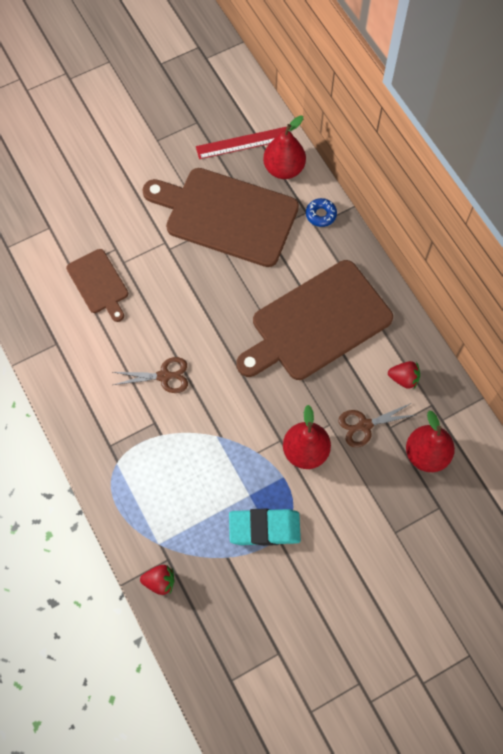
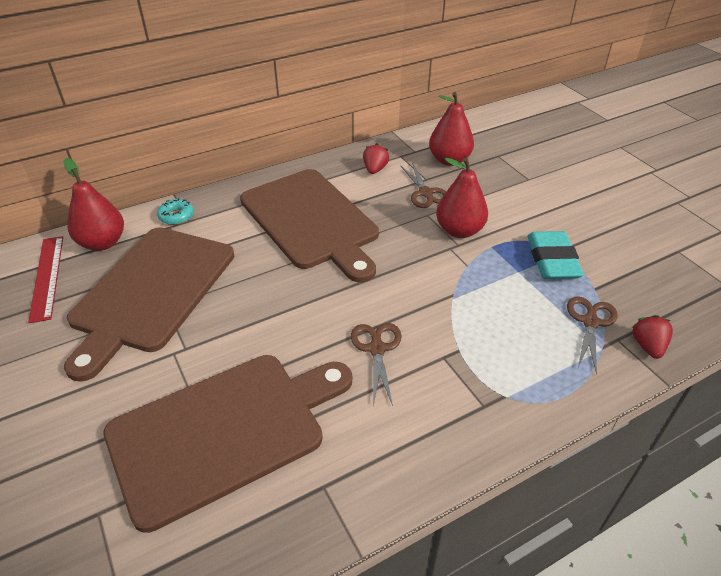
camera: 90 degrees left, 25 degrees down
brown cutting board [66,249,128,322] -> brown cutting board [103,355,352,533], size x1.96
blue donut [306,198,337,227] -> turquoise donut [157,198,194,225]
none -> brown scissors [567,296,618,375]

